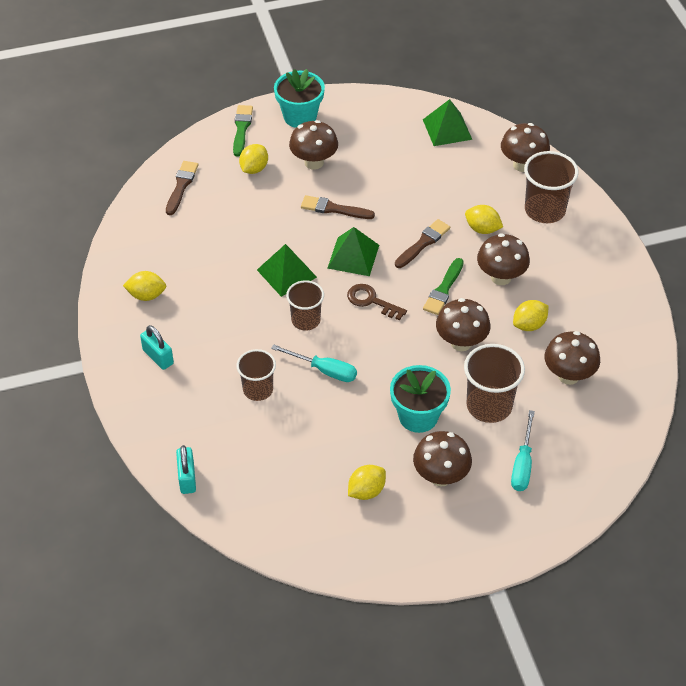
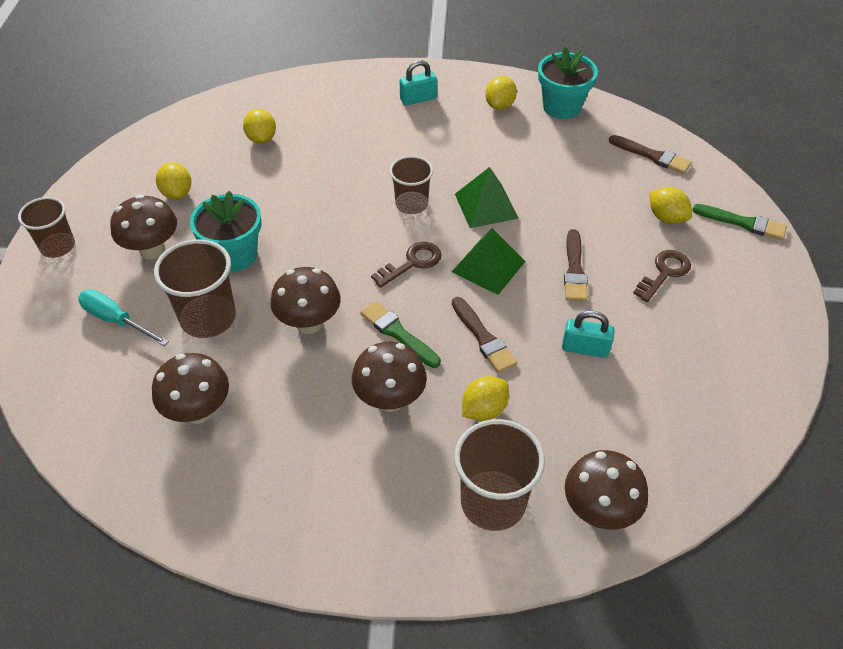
camera: 110 degrees right, 0 degrees up
turquoise padlock [176,445,196,494] -> turquoise padlock moved to [562,310,614,358]
brown cup [236,349,276,401] -> brown cup moved to [18,197,75,258]
turquoise screwdriver [271,344,357,382] -> none
turquoise flower pot [274,69,325,128] -> turquoise flower pot moved to [538,47,598,119]
brown mushroom [289,120,338,170] -> brown key [633,250,691,302]
brown brush [301,195,375,219] -> brown brush turned 150 degrees clockwise [564,229,588,302]
green pyramid [423,99,472,146] -> none
yellow lemon [513,300,549,331] -> yellow lemon moved to [243,109,276,144]

